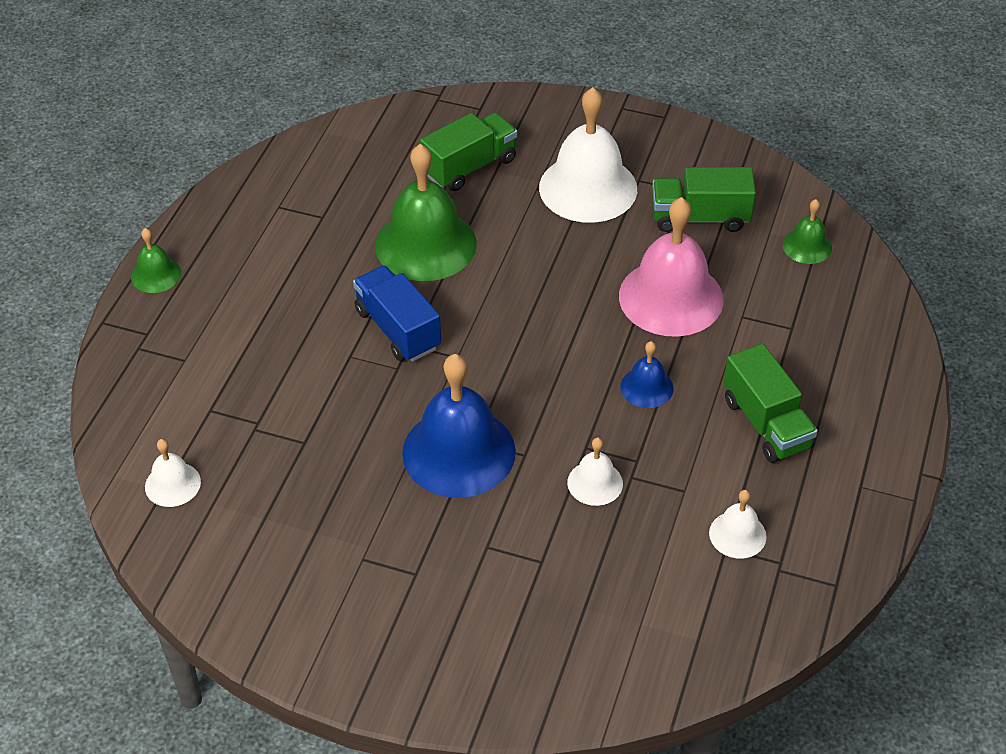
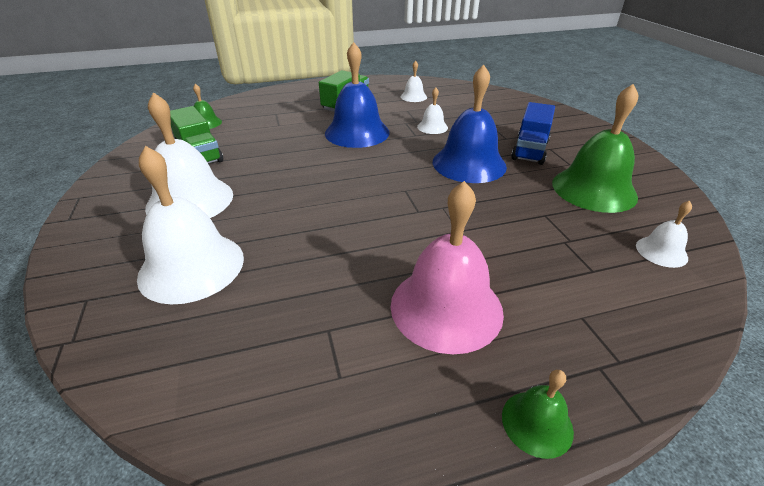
camera: 125 degrees left, 10 degrees down
blue truck [353,265,441,362] -> blue truck moved to [511,102,555,165]
green bell [375,144,477,281] -> green bell moved to [552,84,638,213]
green truck [420,113,517,191] -> white bell [137,146,244,304]
pink bell [619,197,724,337] -> pink bell moved to [391,181,504,354]
blue bell [620,341,674,408] -> blue bell [325,42,390,148], size x2.07

